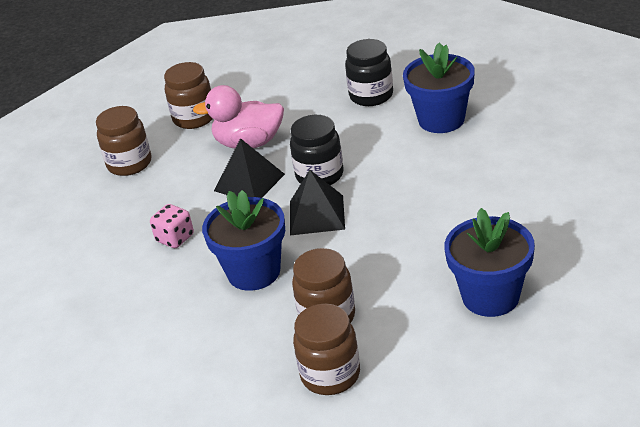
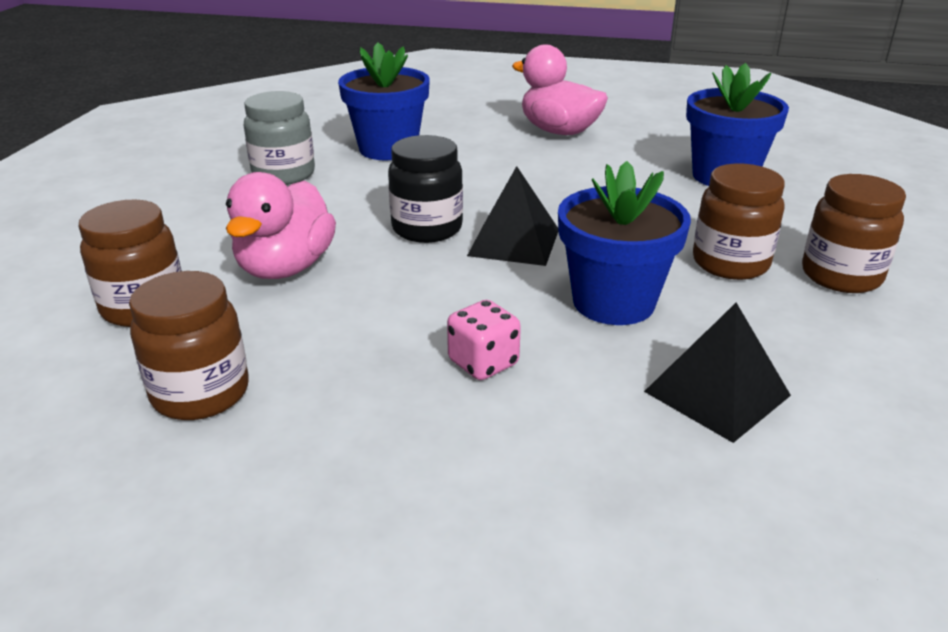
camera: 80 degrees left, 5 degrees down
black pyramid [214,138,285,198] -> black pyramid moved to [644,303,791,443]
black jar [345,39,393,106] -> grey jar [244,91,315,185]
none -> pink duck [512,44,608,135]

